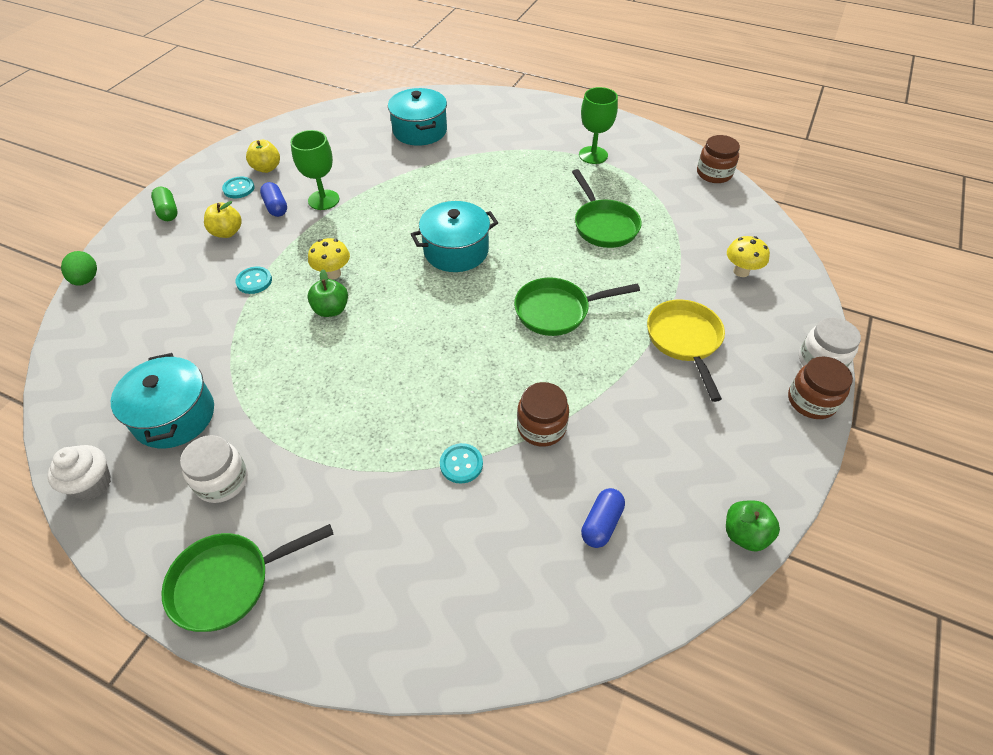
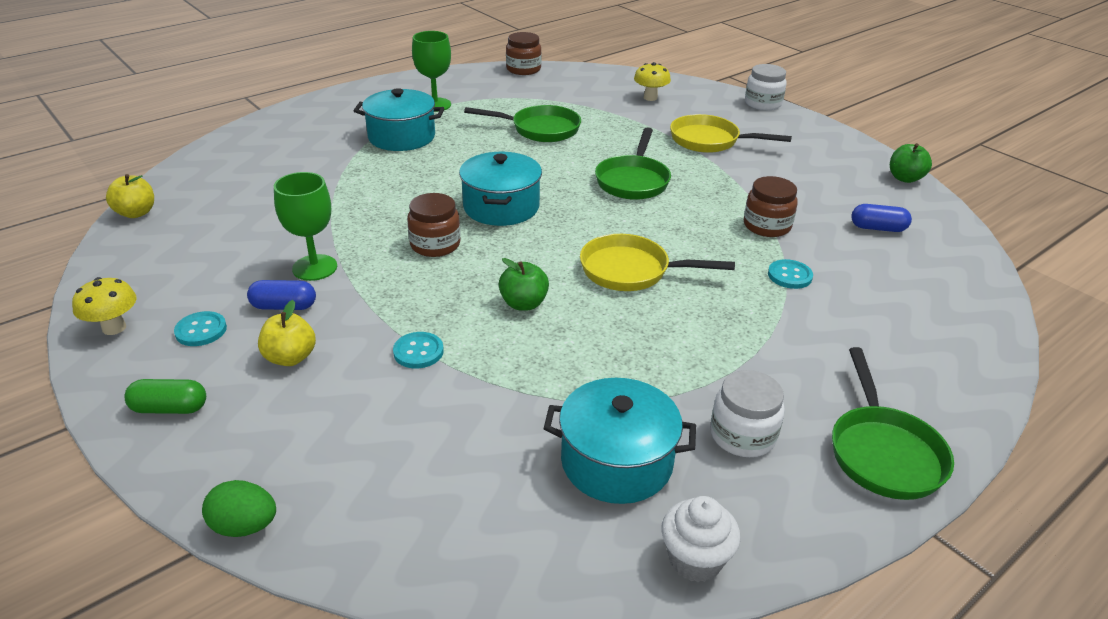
camera: 65 degrees left, 15 degrees down
yellow apple [246,140,280,173] -> yellow apple moved to [106,174,154,218]
yellow mushroom [308,238,350,279] -> yellow mushroom moved to [72,277,137,335]
turquoise pot [388,88,447,146] -> turquoise pot moved to [354,88,445,151]
blue capsule [581,488,625,548] -> blue capsule turned 45 degrees counterclockwise [851,204,912,232]
brown jar [788,356,853,419] -> brown jar moved to [407,193,461,257]
none -> yellow pan [580,234,735,291]

